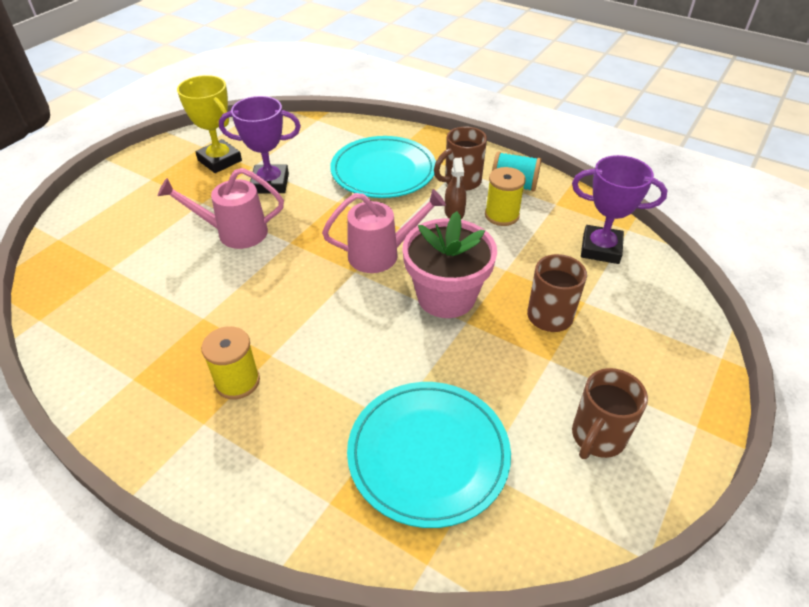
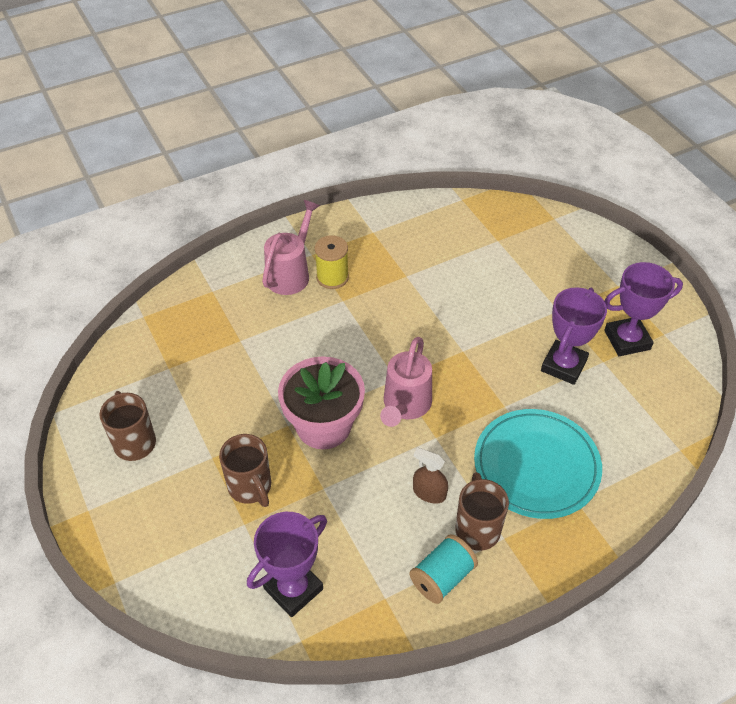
camera: 120 degrees right, 5 degrees up
pink watering can [158,168,284,249] -> pink watering can moved to [262,200,320,295]
yellow trophy [177,75,242,173] -> purple trophy [604,262,683,356]
turquoise plate [347,382,511,528] -> none
yellow spool [485,167,526,226] -> none

